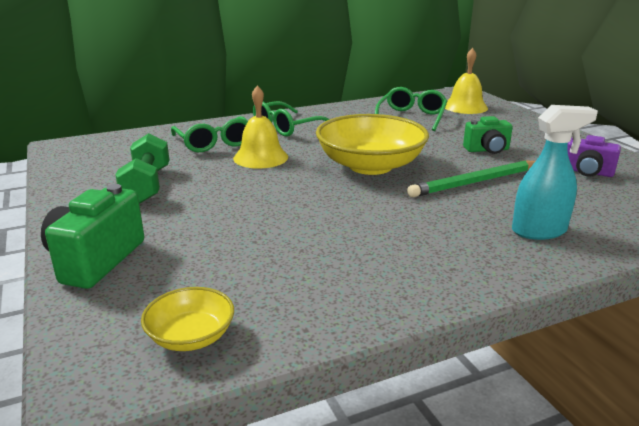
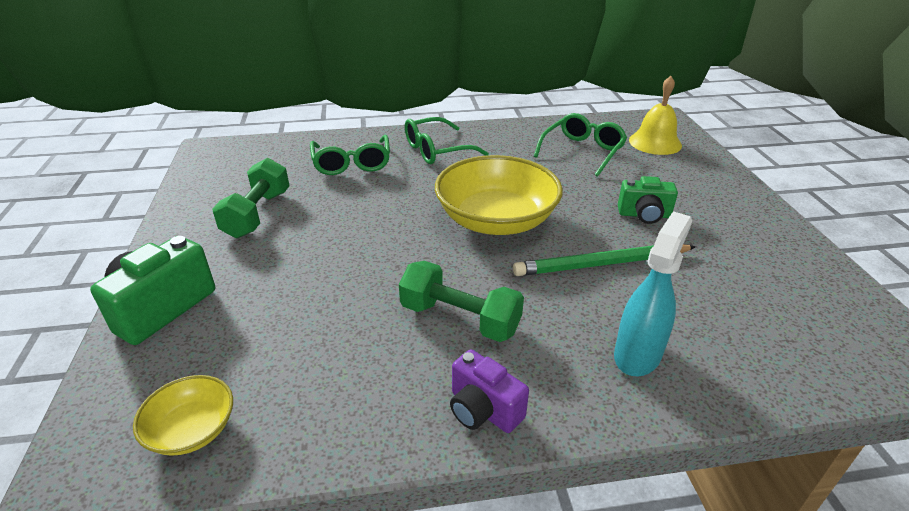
camera: 15 degrees right, 10 degrees up
yellow bell [233,85,288,169] -> none
turquoise spray bottle [512,105,598,240] -> turquoise spray bottle turned 60 degrees counterclockwise [614,211,692,376]
purple camera [567,135,621,177] -> purple camera moved to [450,349,529,433]
none -> green dumbbell [399,261,524,342]

